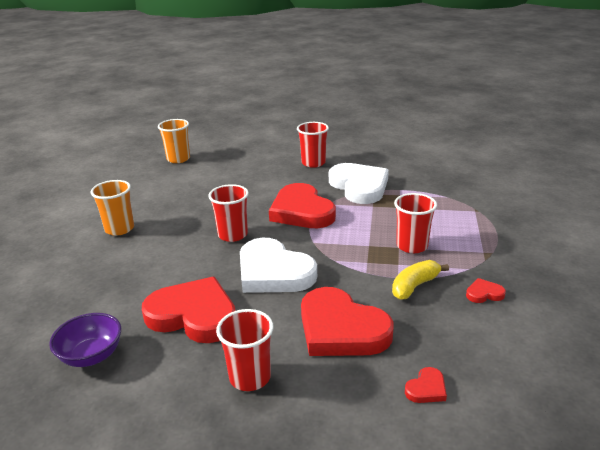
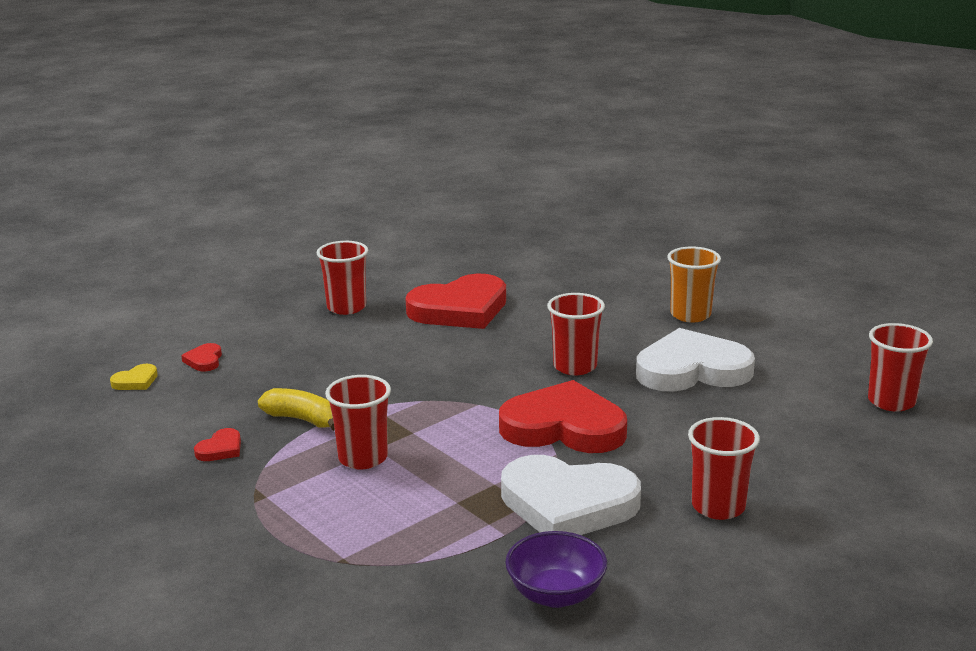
camera: 130 degrees right, 5 degrees down
purple bowl [49,313,121,367] -> purple bowl moved to [505,531,607,608]
orange cup [158,119,190,163] -> red cup [868,323,933,412]
white heart [240,238,317,293] -> white heart moved to [636,328,755,392]
red heart [301,287,394,356] -> none
yellow banana [392,260,449,300] -> yellow banana turned 60 degrees counterclockwise [258,388,335,431]
none -> yellow heart [110,364,158,390]

